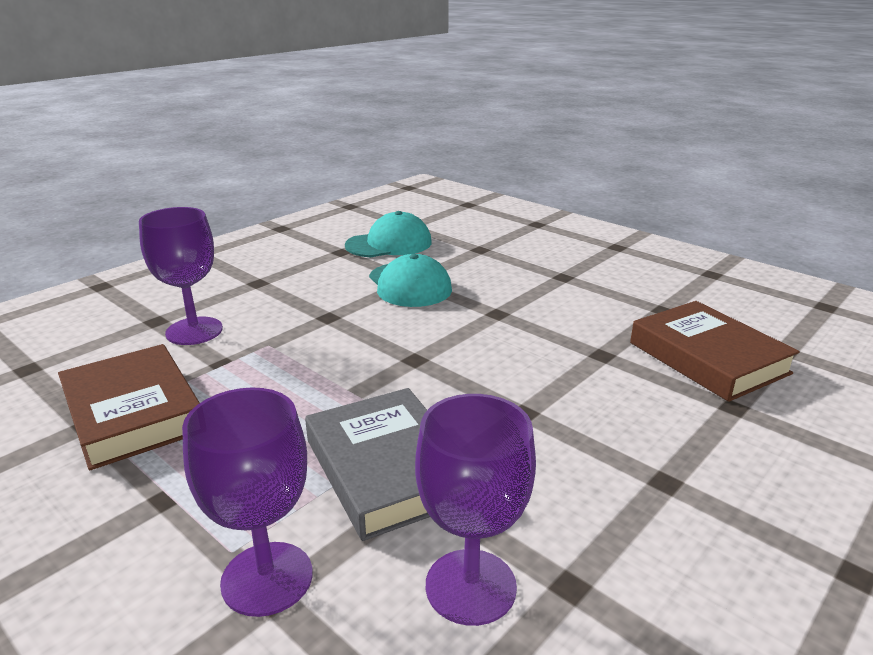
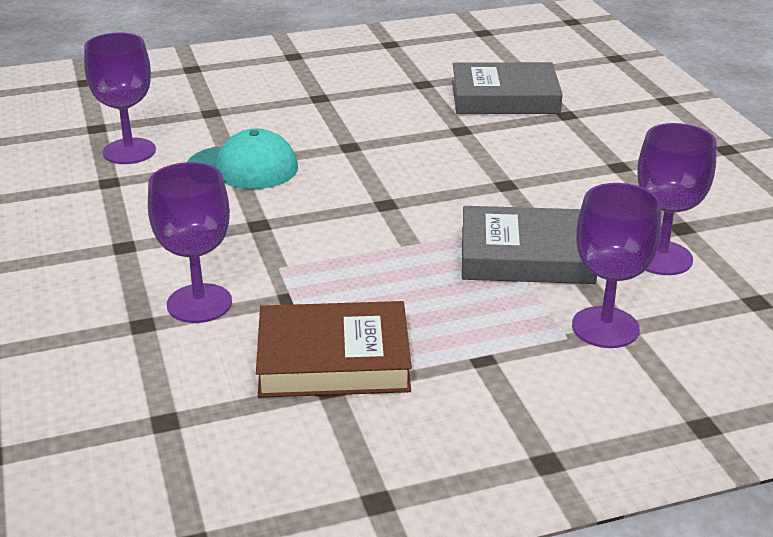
camera: 60 degrees left, 5 degrees up
turquoise cap [345,211,432,257] -> purple goblet [84,33,156,164]
brown book [630,301,800,402] -> grey book [452,62,563,114]

